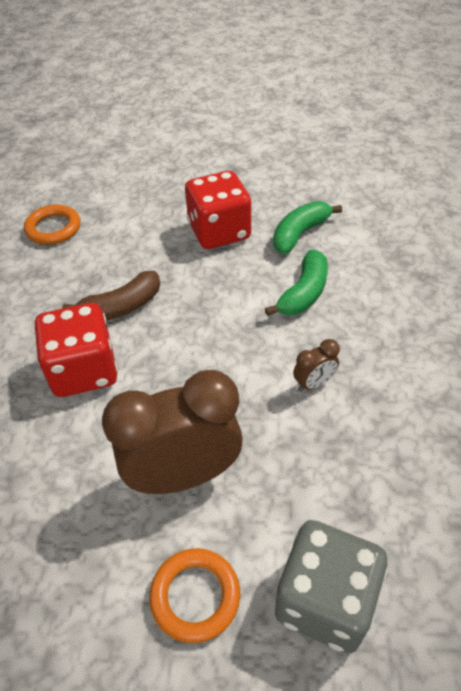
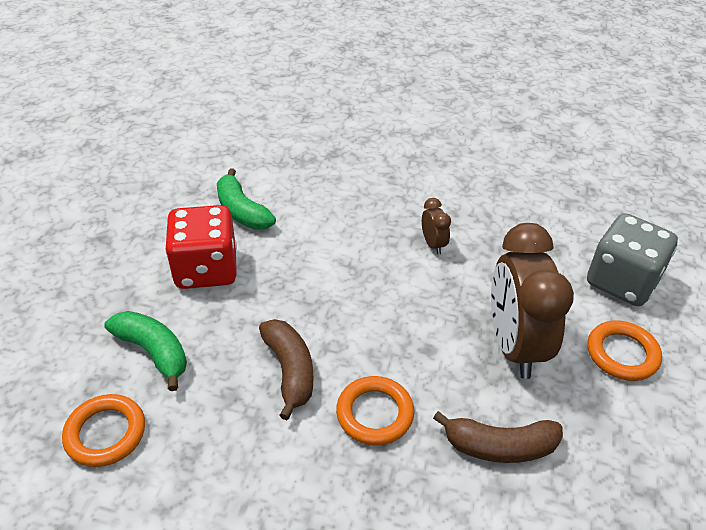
camera: 80 degrees left, 5 degrees down
red dice [35,303,118,397] -> orange ring [336,376,414,445]
green banana [265,250,328,316] -> green banana moved to [104,311,187,391]
none -> brown banana [433,411,563,463]

